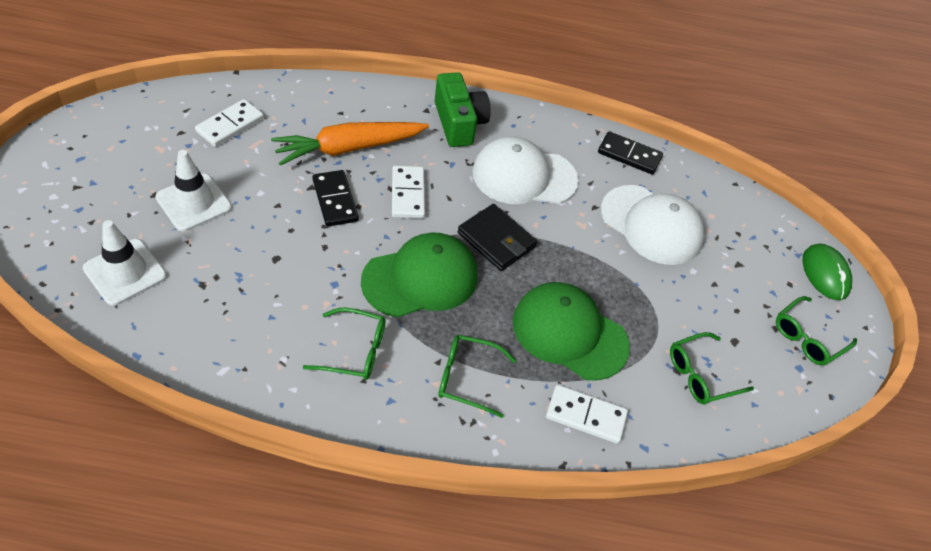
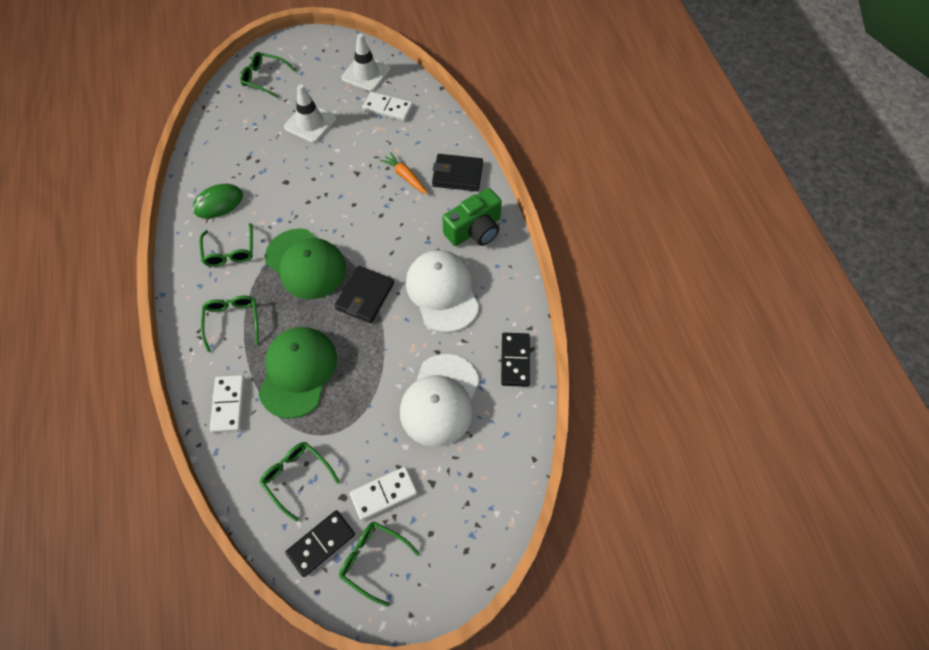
camera: 75 degrees right, 10 degrees up
white traffic cone [83,220,167,306] -> white traffic cone moved to [342,34,391,91]
orange carrot [271,122,429,165] -> orange carrot [380,152,428,194], size x0.53
black domino [313,170,359,227] -> black domino moved to [285,510,355,577]
white domino [392,166,425,218] -> white domino moved to [350,467,418,520]
green mouse [802,243,852,300] -> green mouse moved to [193,184,243,219]
none -> green glasses [240,52,296,98]
none -> black wallet [432,154,483,191]

